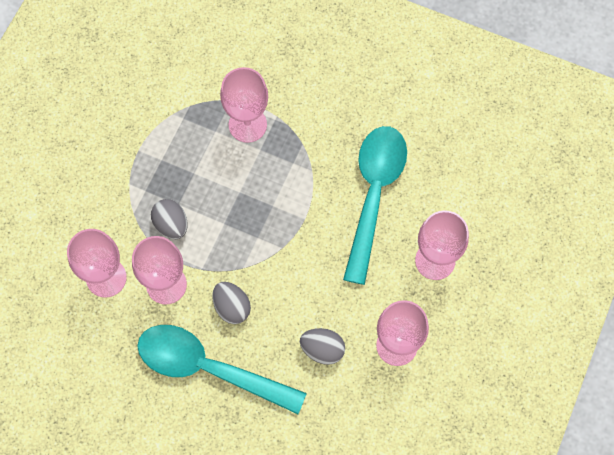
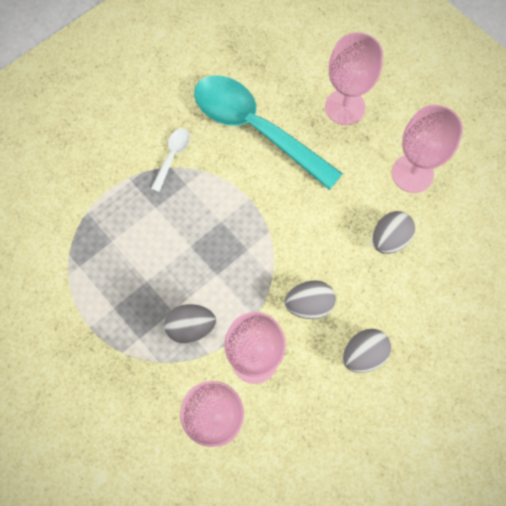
camera: 65 degrees left, 0 degrees up
turquoise spoon [137,325,307,414] -> grey egg [343,329,391,373]
pink goblet [220,67,268,143] -> none
none -> white spoon [151,128,190,192]

